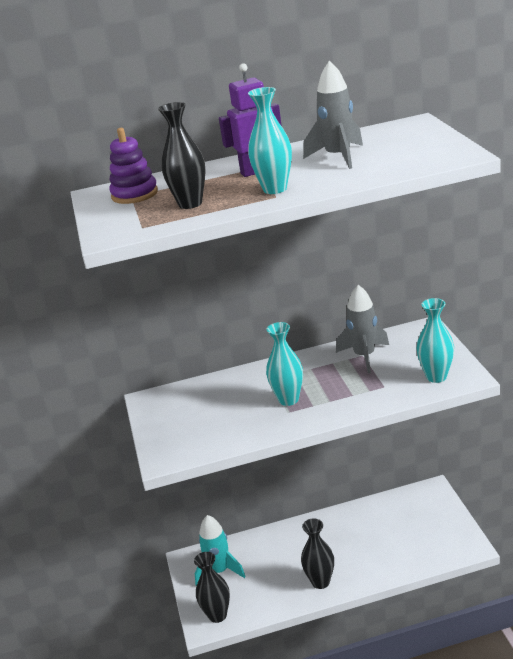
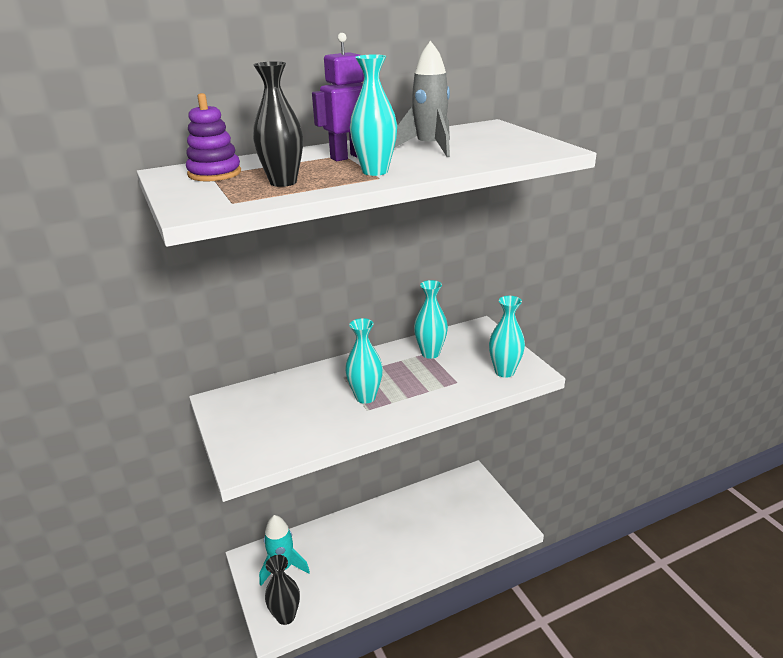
camera: 15 degrees left, 0 degrees up
black vase [301,518,334,589] -> none
grey rocket [336,285,389,373] -> turquoise vase [414,280,448,359]

